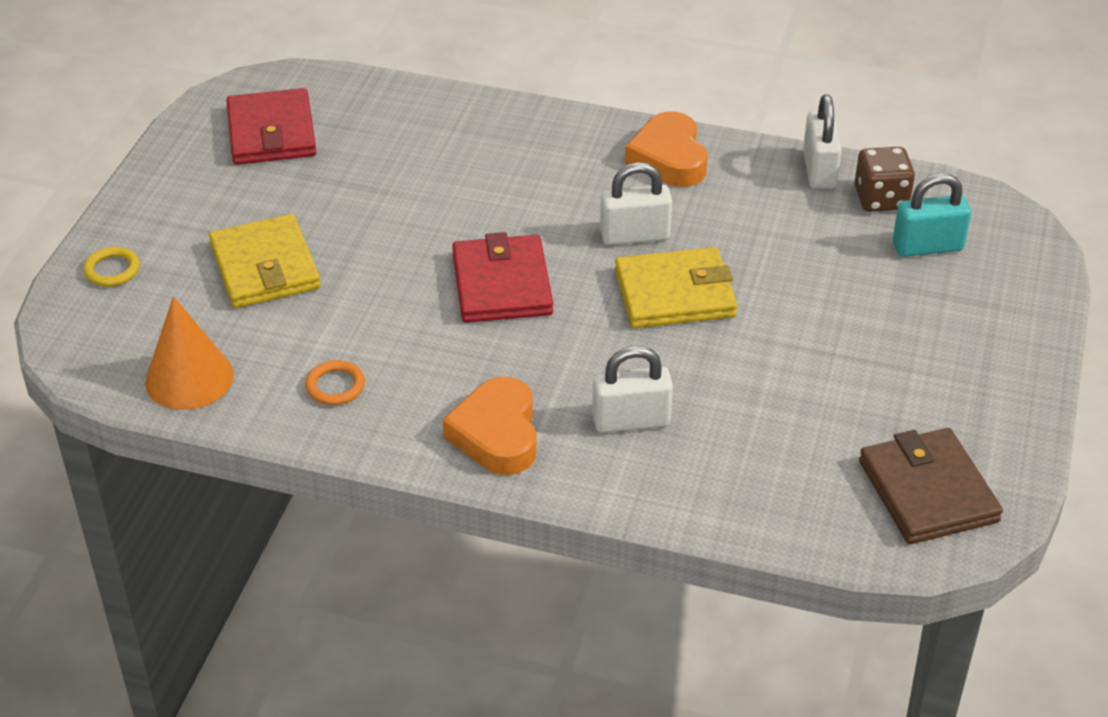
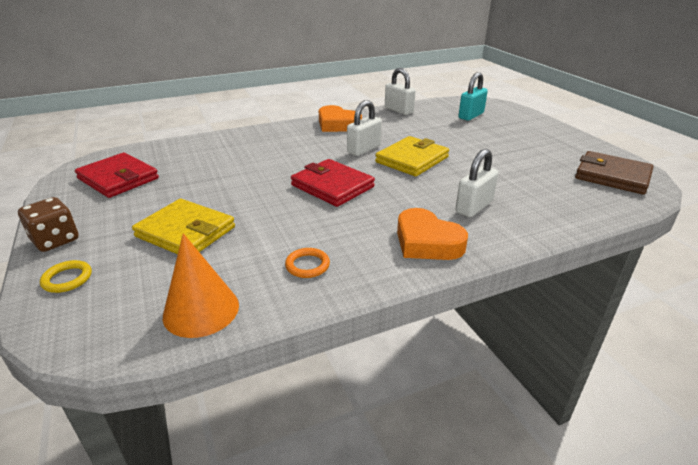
camera: 40 degrees left, 10 degrees down
brown dice [854,147,915,212] -> brown dice moved to [18,197,79,252]

